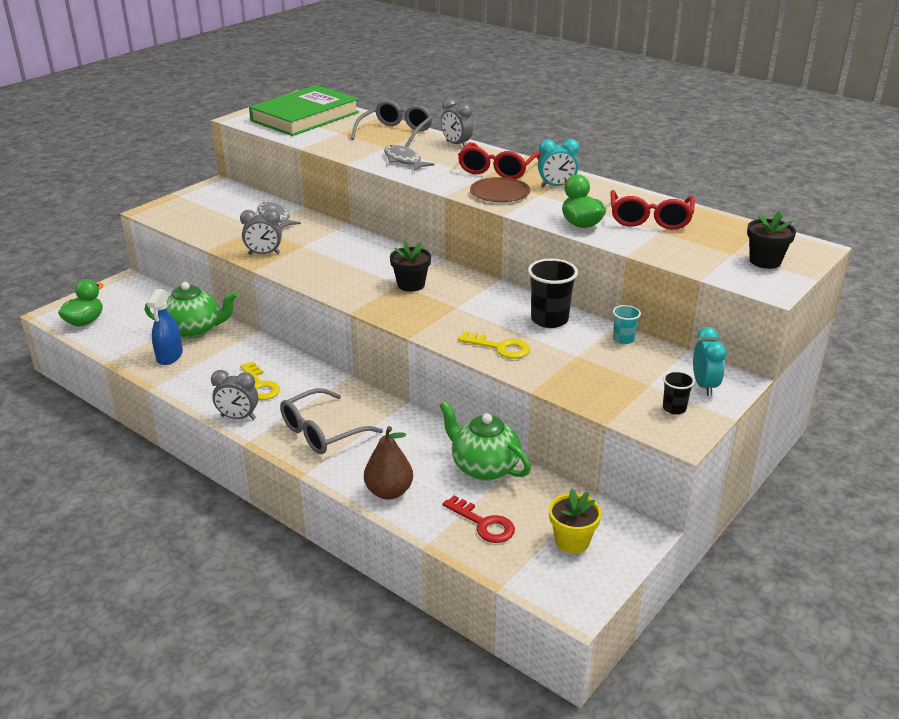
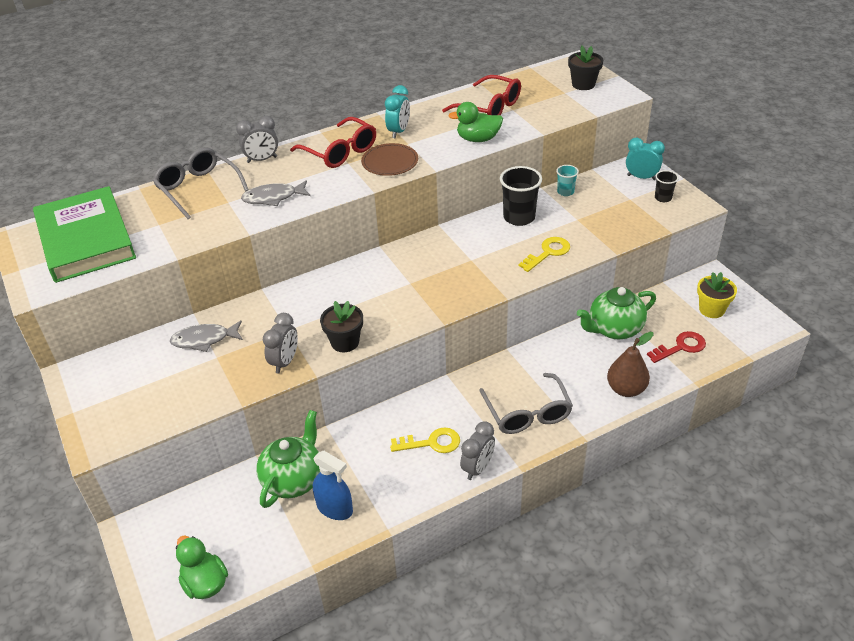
camera: 65 degrees left, 10 degrees up
black flower pot [390,241,431,292] -> black flower pot moved to [320,301,363,352]

